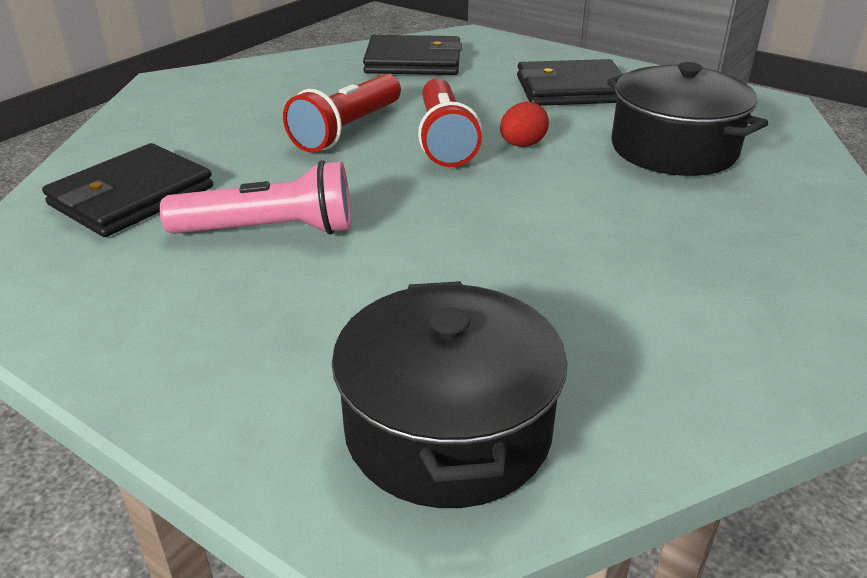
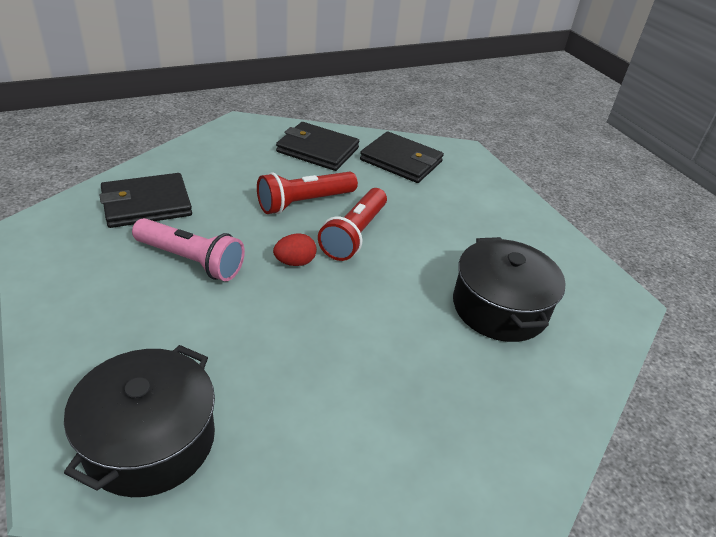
camera: 25 degrees right, 5 degrees up
red egg [500,102,549,147] -> red egg moved to [273,233,317,266]
black wallet [517,59,622,106] -> black wallet moved to [276,122,359,171]

